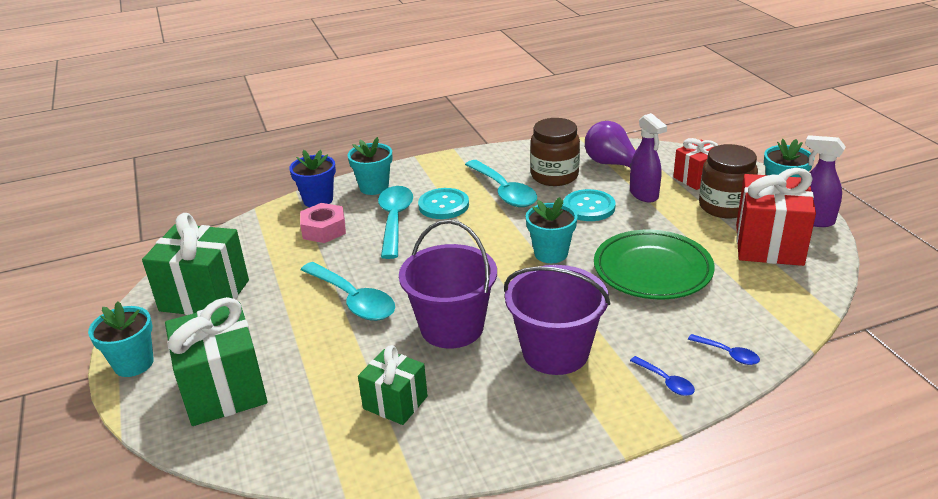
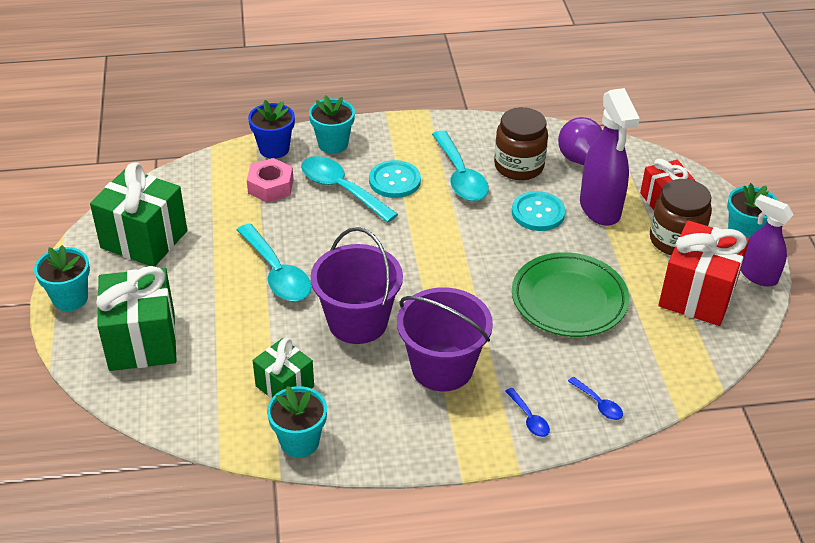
camera: 10 degrees right, 10 degrees up
turquoise spoon [378,186,413,259] -> turquoise spoon turned 60 degrees counterclockwise [301,156,398,223]
turquoise flower pot [526,197,577,263] -> turquoise flower pot moved to [267,386,327,458]
purple spray bottle [630,113,667,202] -> purple spray bottle [580,88,640,226], size x1.55

